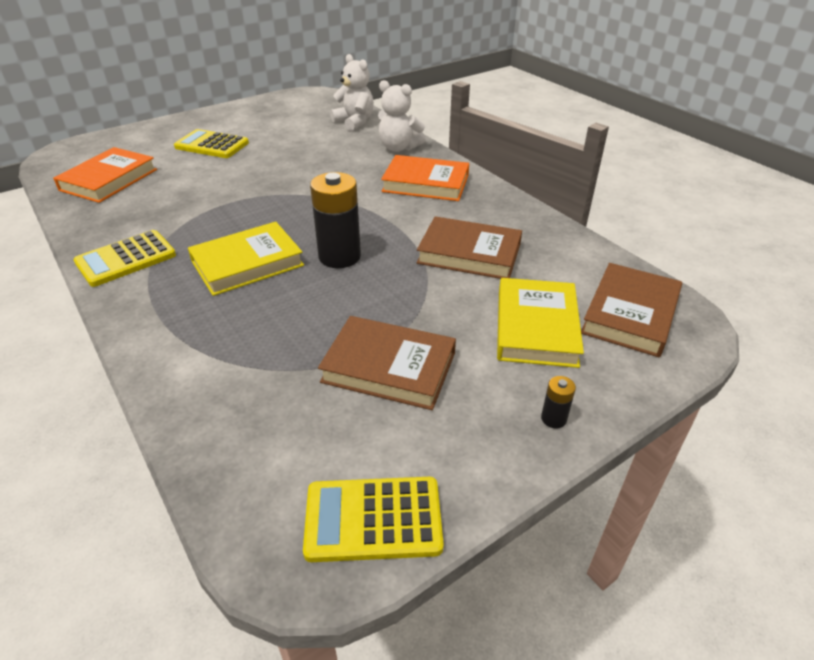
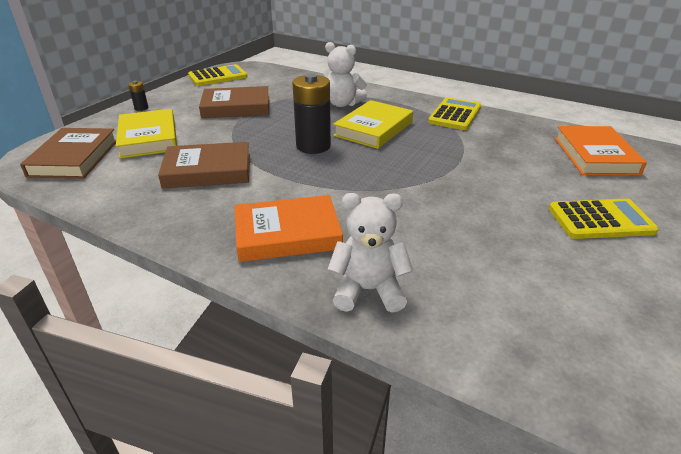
camera: 155 degrees right, 5 degrees down
white teddy bear [330,54,374,131] -> white teddy bear moved to [324,42,367,107]

